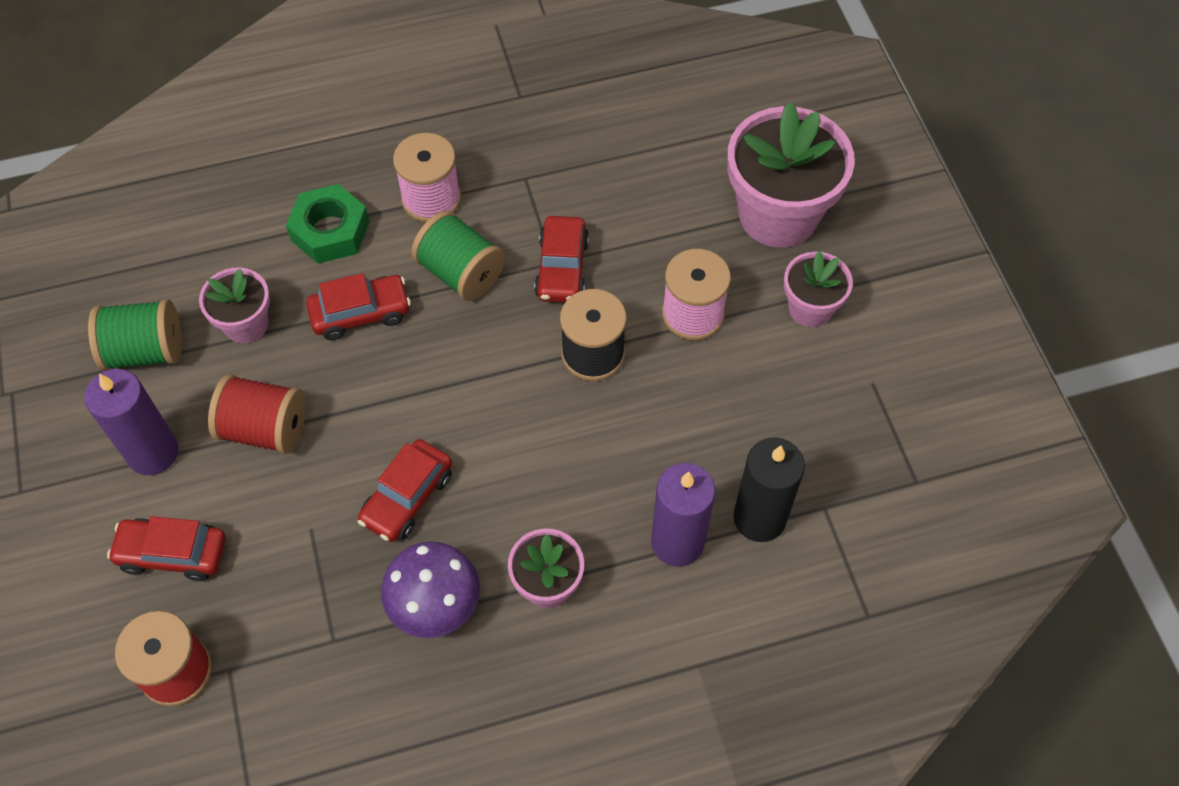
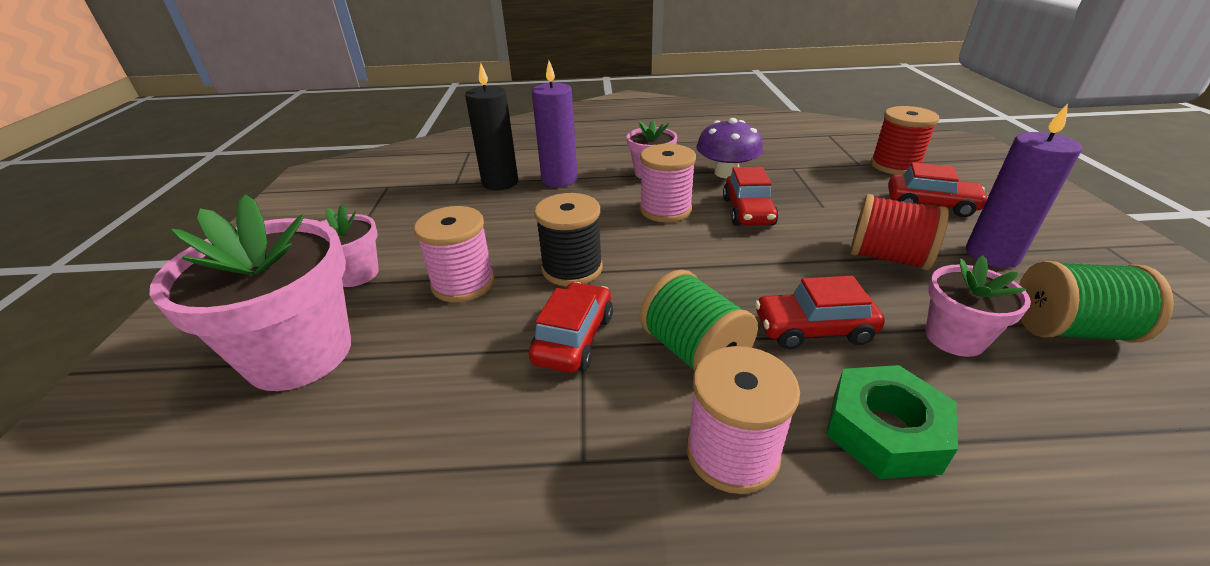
camera: 165 degrees left, 25 degrees down
red car [357,439,452,542] -> red car turned 135 degrees clockwise [723,167,779,226]
none -> pink spool [640,144,696,222]

